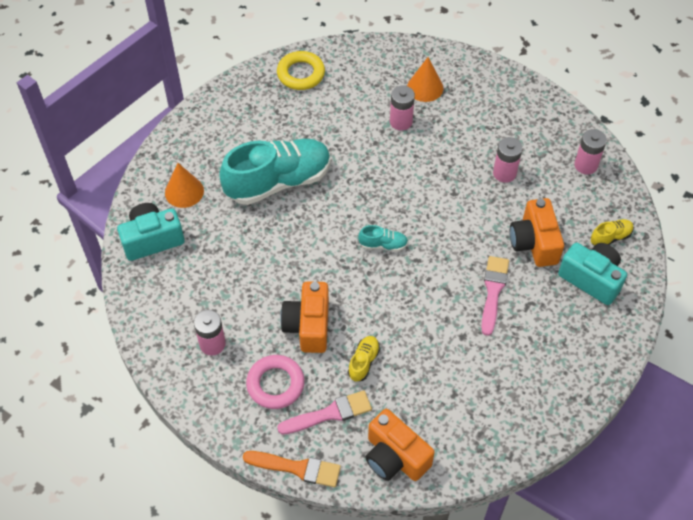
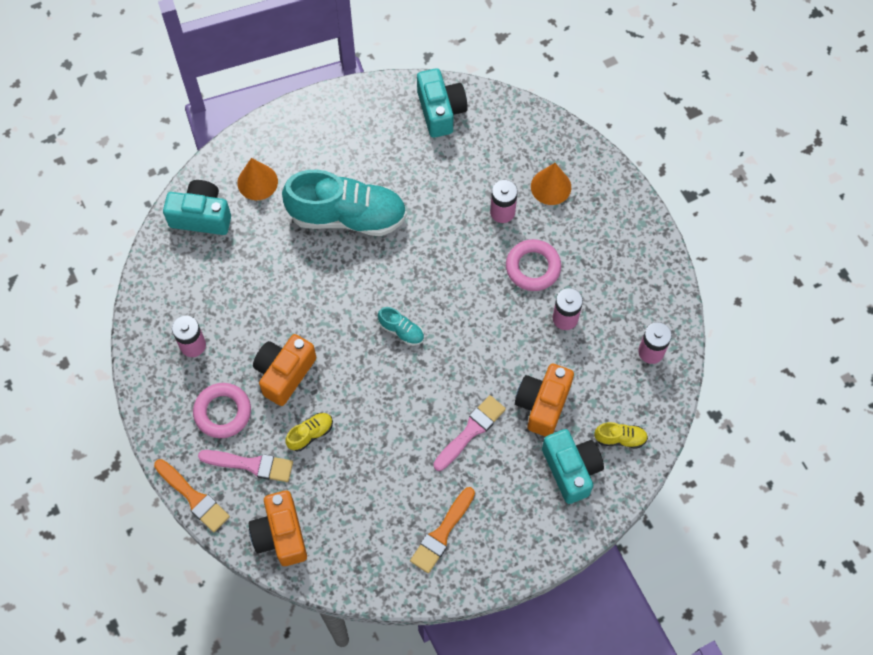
camera: 30 degrees right, 10 degrees up
yellow ring [277,51,325,90] -> turquoise camera [417,68,468,138]
none -> orange brush [410,487,475,573]
none -> pink ring [506,239,561,291]

